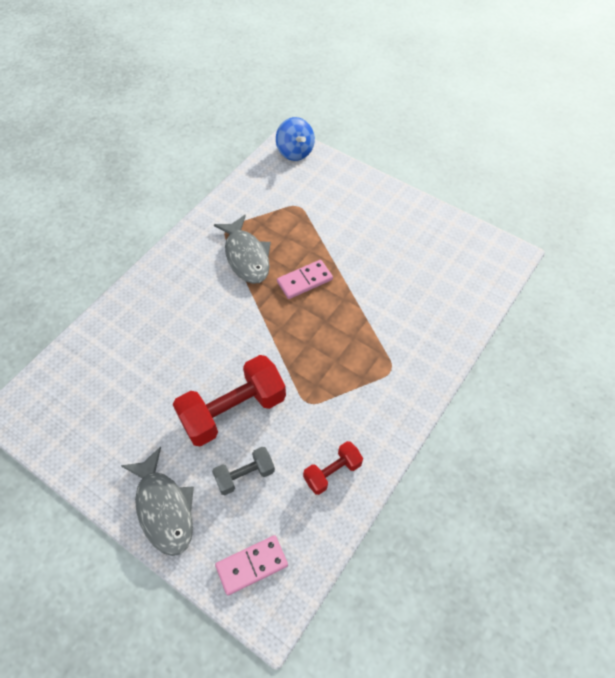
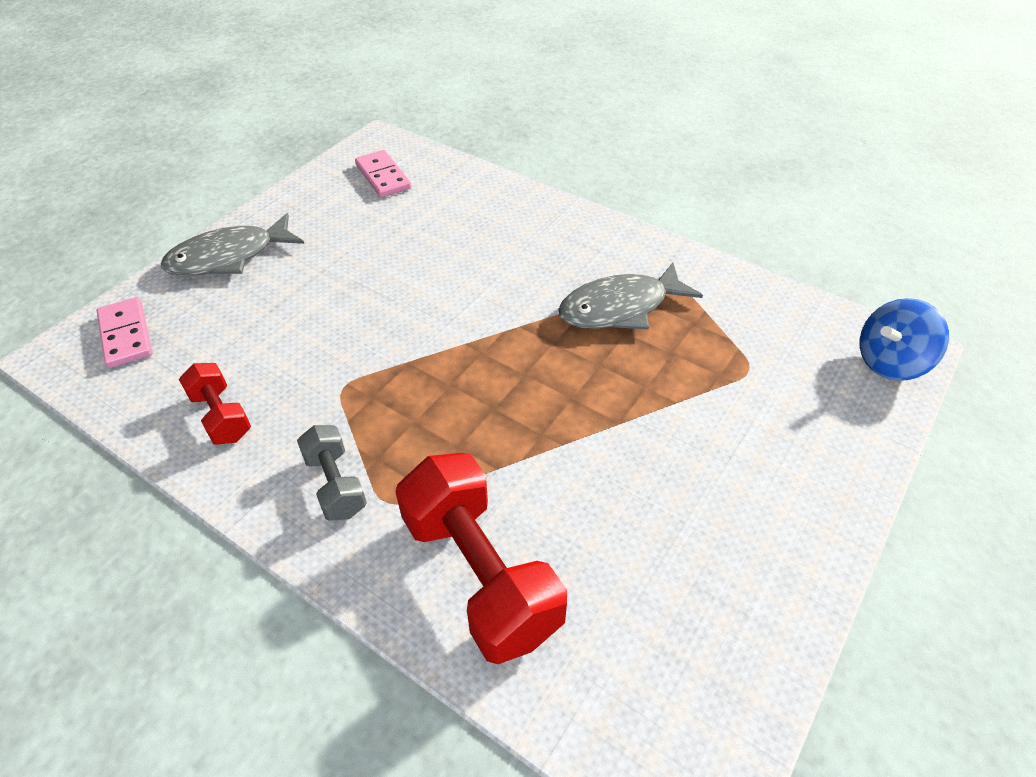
camera: 90 degrees right, 10 degrees down
red dumbbell [173,355,286,447] -> red dumbbell moved to [395,453,567,664]
grey dumbbell [212,447,275,495] -> grey dumbbell moved to [297,425,367,521]
pink domino [277,260,333,299] -> pink domino moved to [355,150,411,198]

